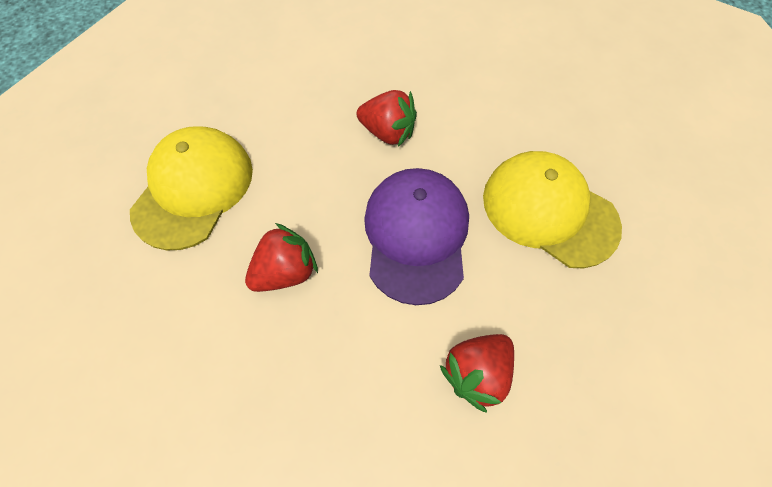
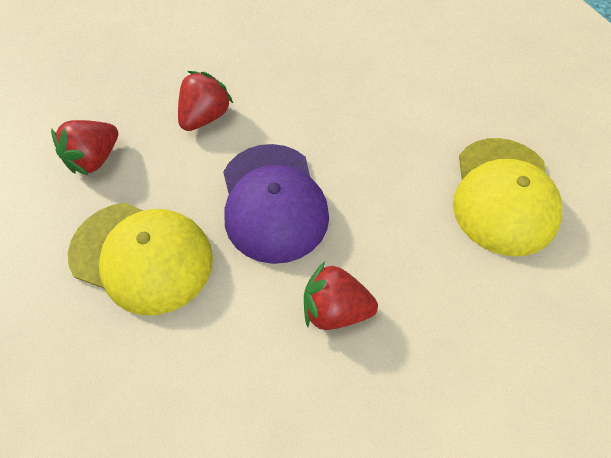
camera: 165 degrees right, 5 degrees down
red strawberry [245,223,318,292] -> red strawberry moved to [51,120,118,176]

